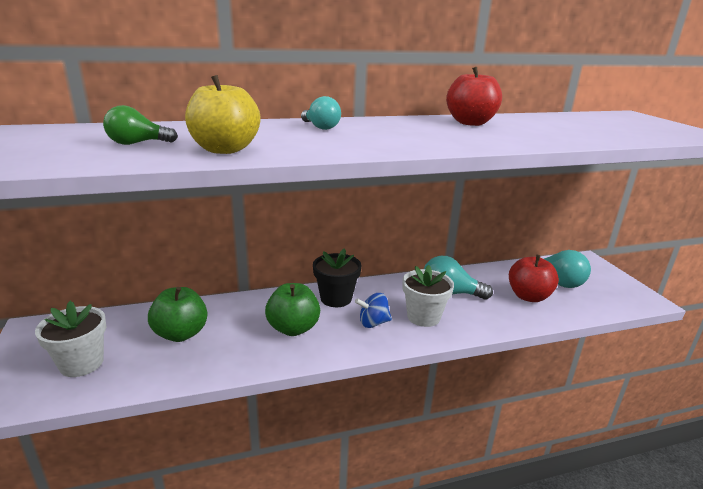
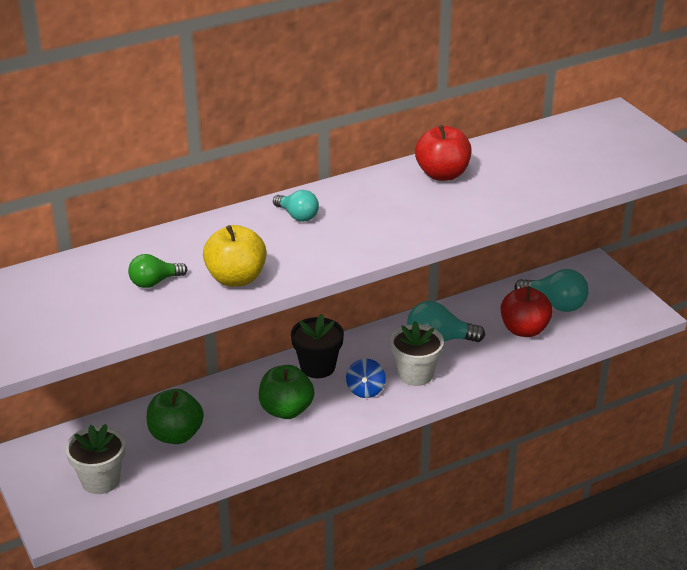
camera: 10 degrees left, 10 degrees up
blue spinning top [355,293,392,328] -> blue spinning top turned 60 degrees counterclockwise [346,358,386,398]

